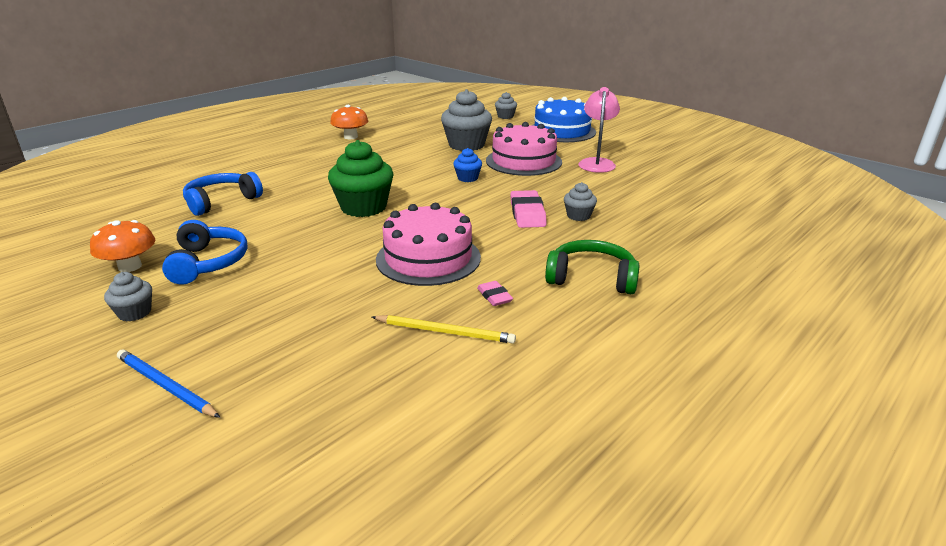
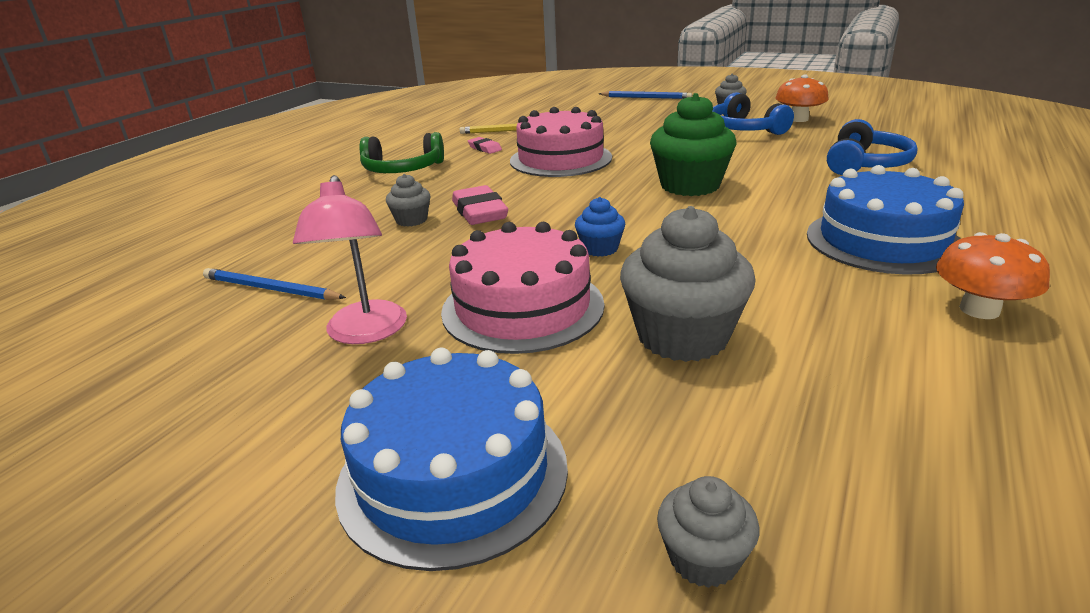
camera: 165 degrees right, 0 degrees up
none -> blue pencil [203,268,346,300]
none -> blue cake [807,165,964,275]

